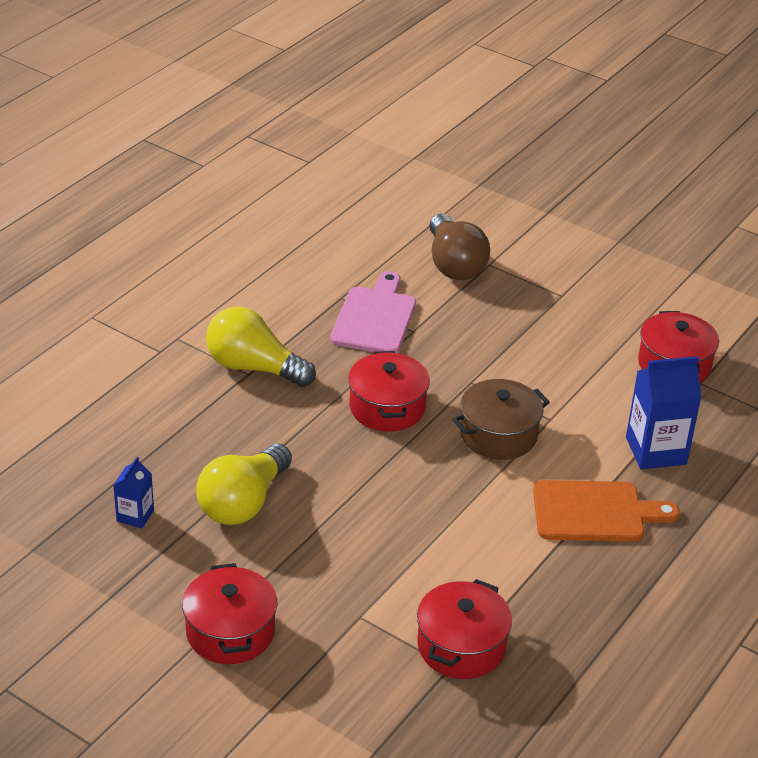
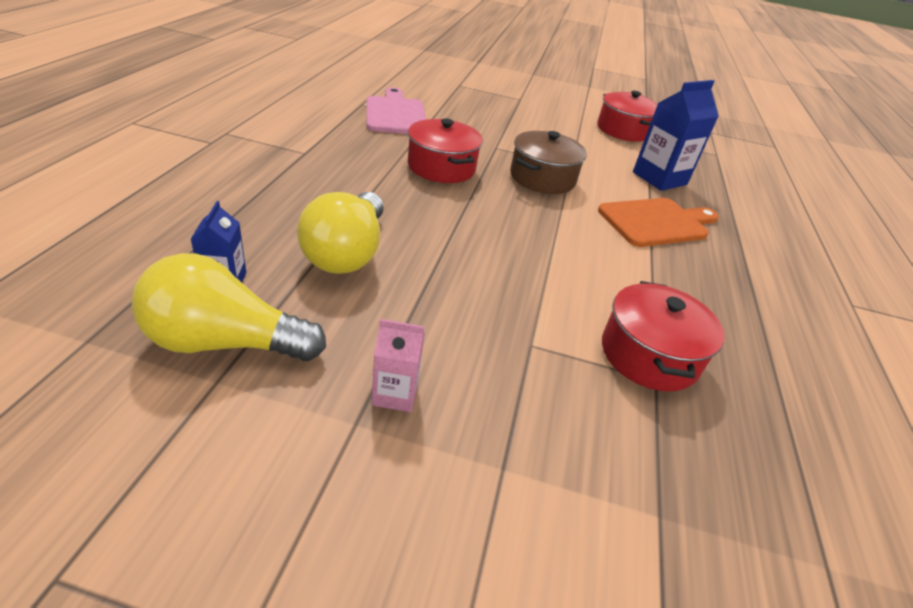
camera: 25 degrees left, 0 degrees up
red pot [182,563,277,664] -> pink carton [372,319,425,412]
yellow light bulb [206,306,316,387] -> yellow light bulb moved to [132,253,326,361]
brown light bulb [429,214,490,280] -> none

